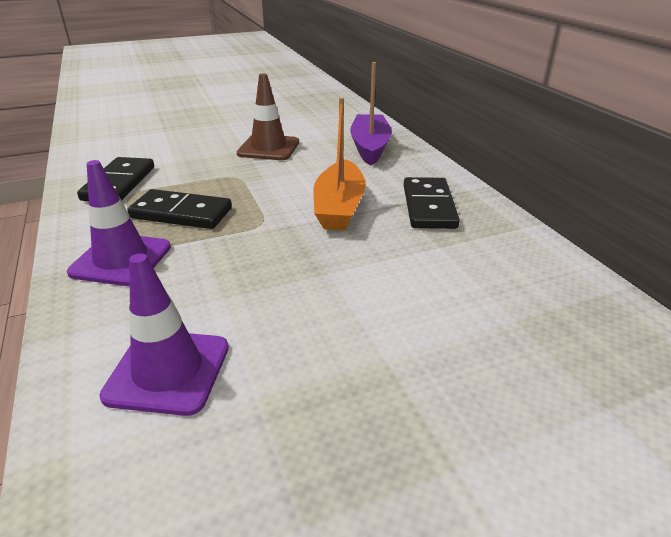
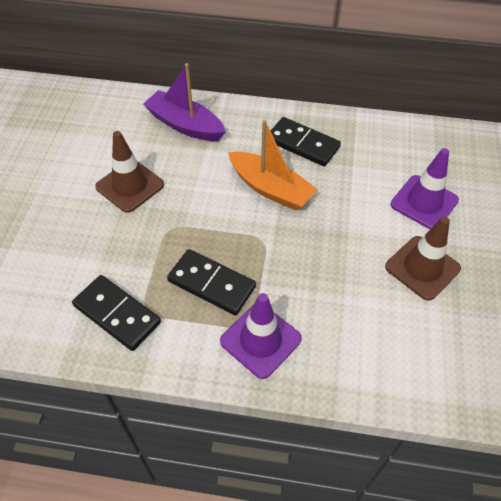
camera: 60 degrees left, 20 degrees up
purple traffic cone [99,253,229,416] -> purple traffic cone moved to [391,148,459,229]
black domino [127,189,232,229] -> black domino turned 75 degrees clockwise [167,249,256,315]
none -> brown traffic cone [385,216,461,301]

